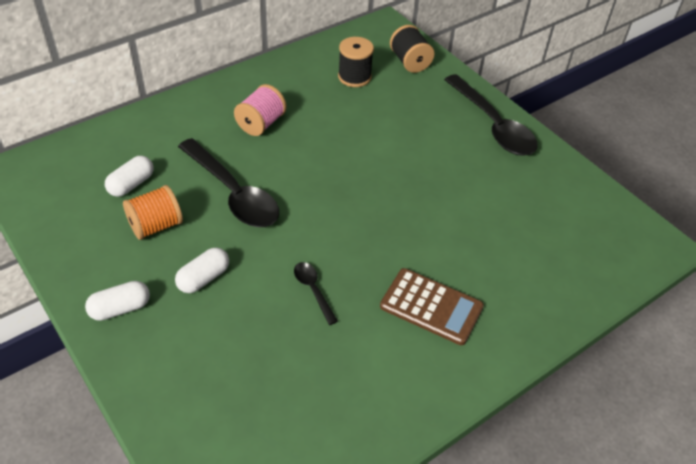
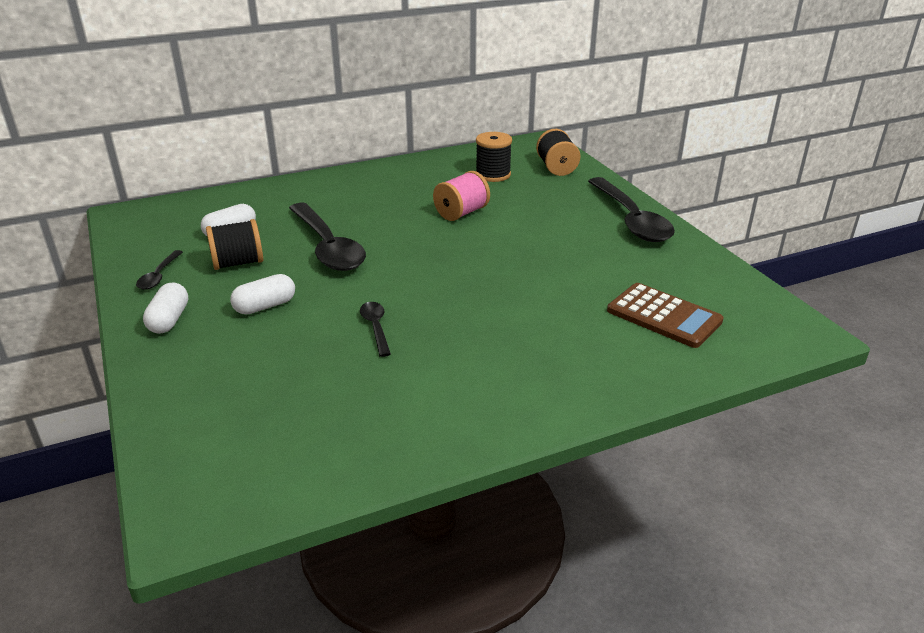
camera: 15 degrees right, 15 degrees down
white capsule [85,281,150,321] -> white capsule turned 75 degrees counterclockwise [143,283,188,334]
orange spool [123,185,183,240] -> black spool [206,219,263,270]
pink spool [234,84,287,136] -> pink spool moved to [433,171,490,221]
brown calculator [380,268,484,345] -> brown calculator moved to [607,283,724,348]
none -> black spoon [136,250,183,290]

